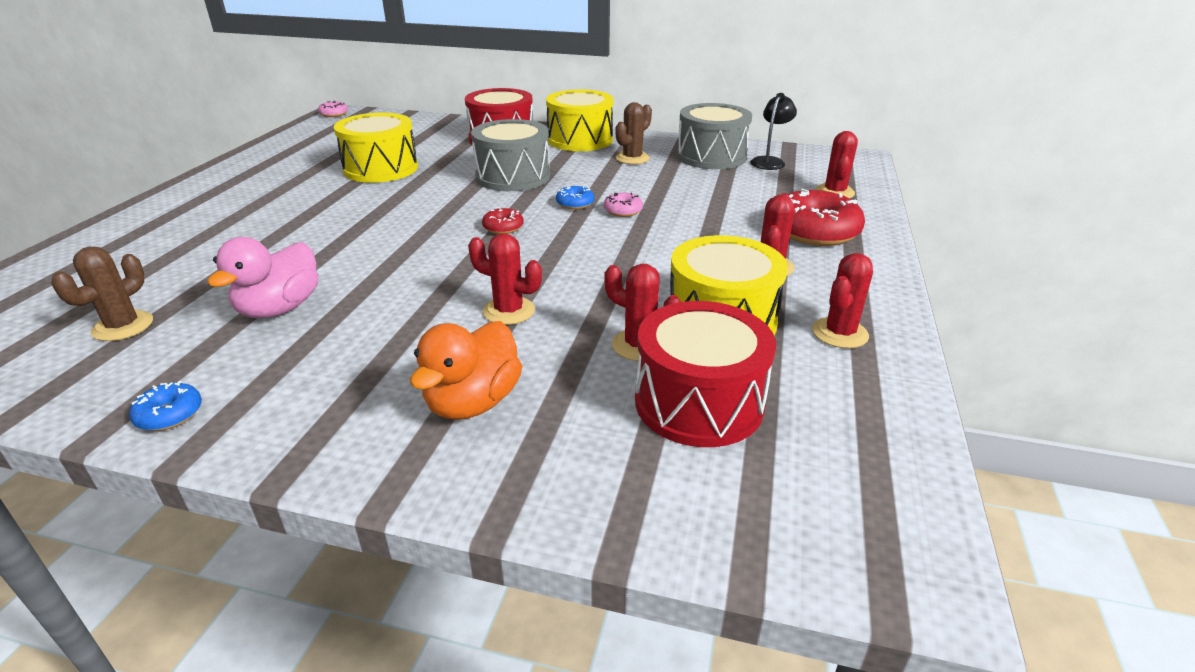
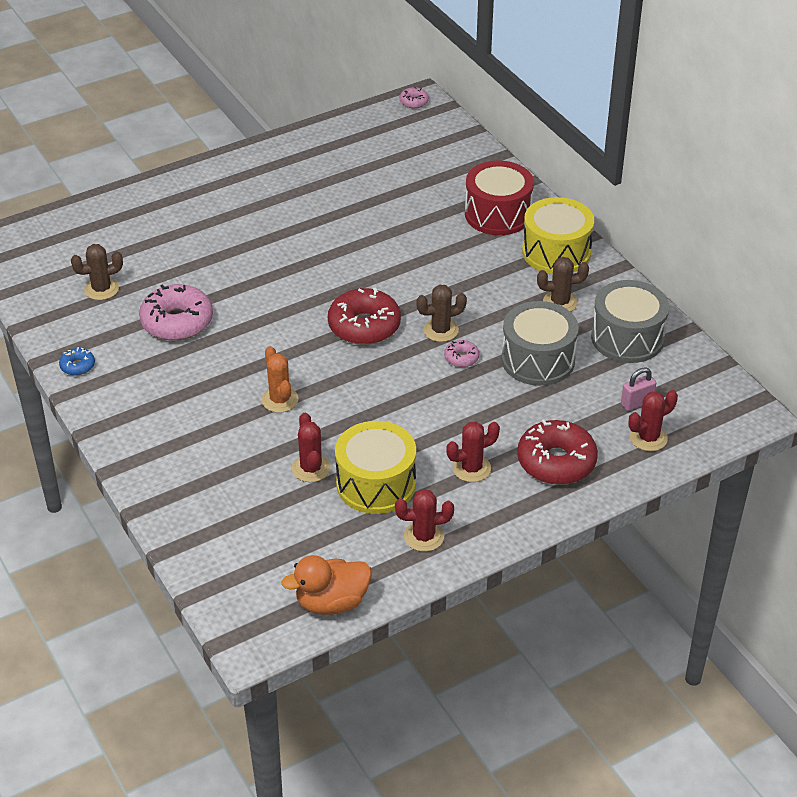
camera: 45 degrees right, 10 degrees up
pink duck [207,237,318,318] -> pink donut [139,284,213,341]
yellow drum [334,113,418,183] -> none
orange duck [410,321,522,420] -> orange duck moved to [281,555,372,615]
red cactus [468,233,542,325] -> orange cactus [261,346,299,413]
grey drum [471,119,550,191] -> grey drum moved to [501,301,579,386]
red donut [482,207,524,234] -> red donut [328,288,401,345], size x2.13
blue donut [556,186,594,210] -> brown cactus [416,285,467,342]
red drum [635,301,776,447] -> none
black lamp [750,93,797,170] -> none
none -> pink padlock [621,367,656,411]

